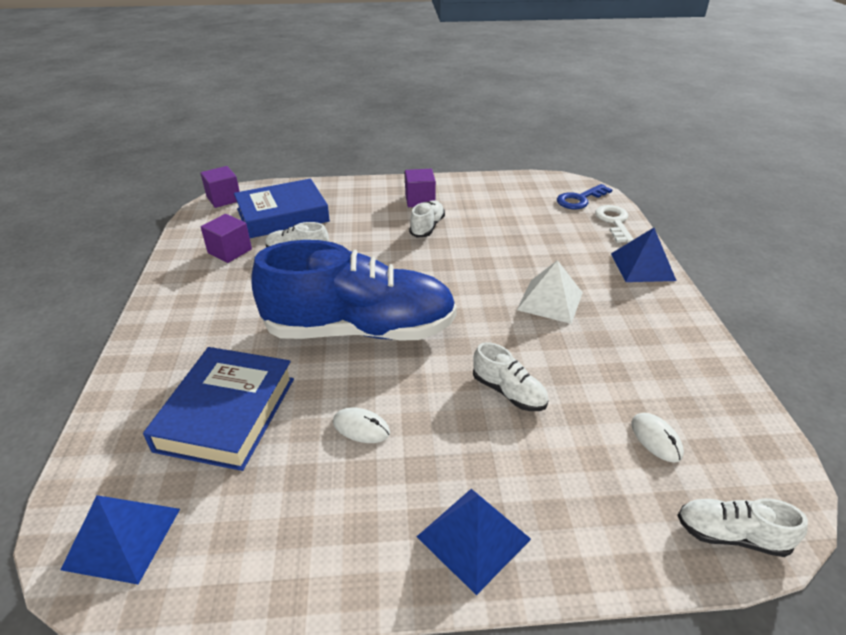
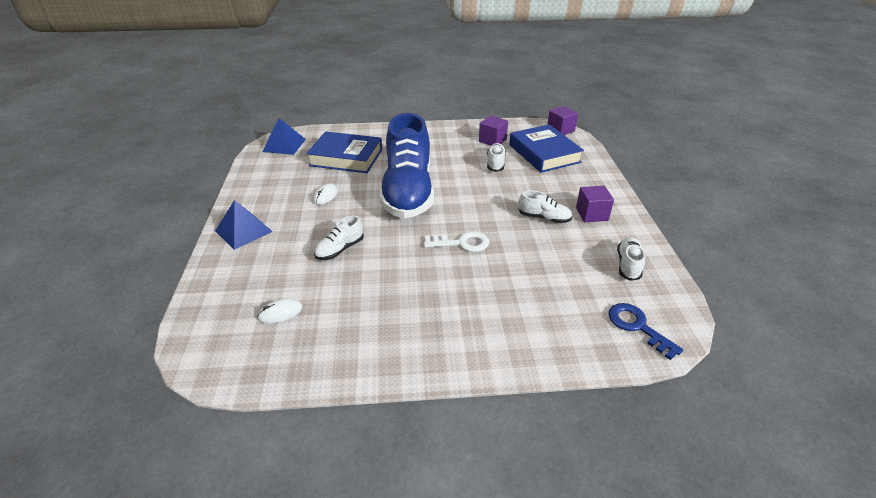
camera: 90 degrees right, 0 degrees up
white pyramid [517,260,583,324] -> none
white key [595,205,634,243] -> white key moved to [424,231,489,252]
blue pyramid [611,228,677,282] -> none
white shoe [677,498,808,557] -> white shoe moved to [617,237,645,281]

